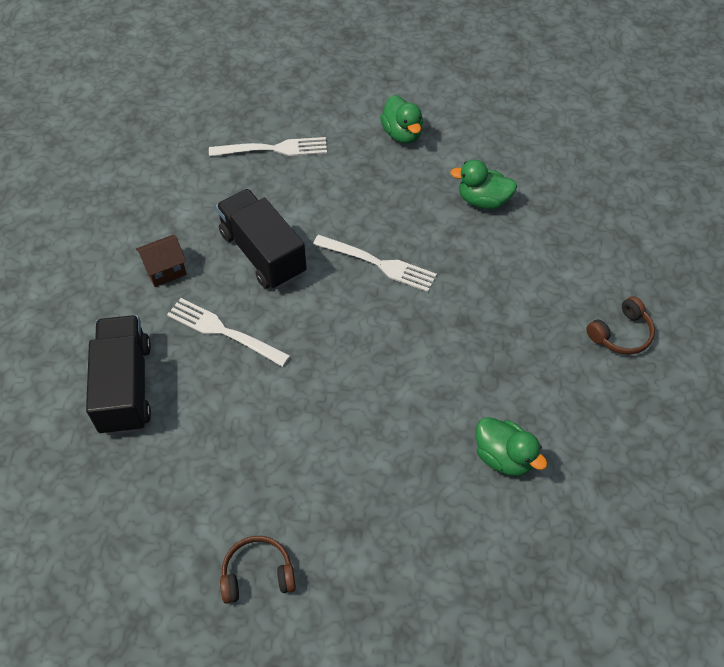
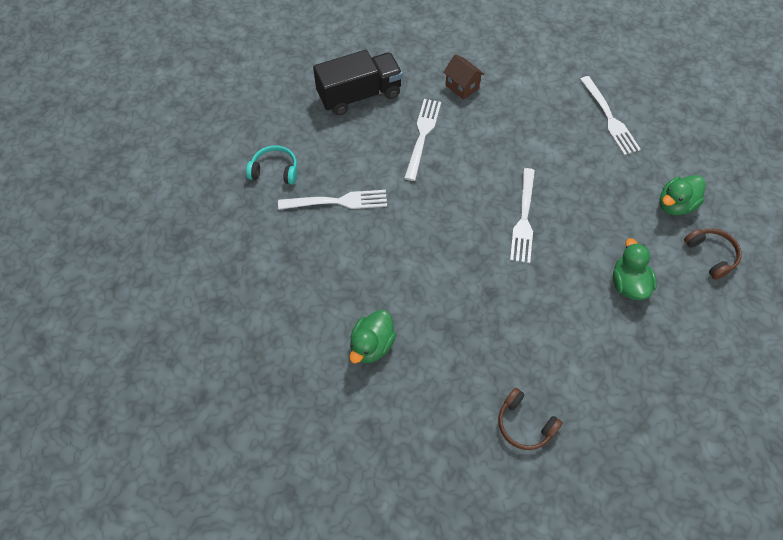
camera: 75 degrees right, 5 degrees up
black truck [216,189,307,289] -> none
brown headphones [220,536,296,604] -> brown headphones moved to [684,228,742,280]
none -> turquoise headphones [246,145,297,185]
none -> white fork [278,190,387,210]

